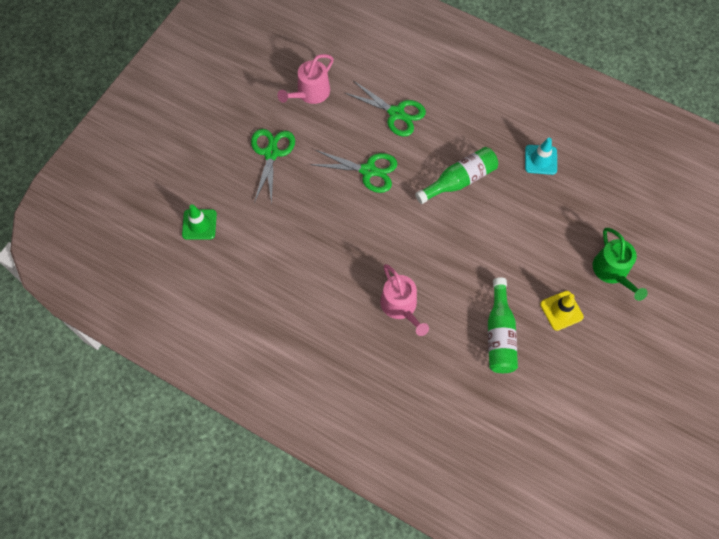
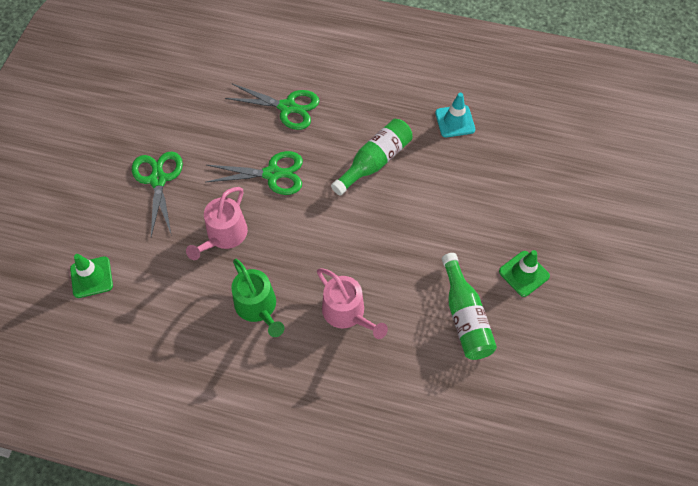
camera: 15 degrees left, 5 degrees down
pink watering can [278,54,334,104] -> pink watering can moved to [186,187,248,260]
yellow traffic cone [540,291,584,331] -> green traffic cone [499,250,550,297]
green watering can [593,228,648,301] -> green watering can moved to [231,259,284,337]

